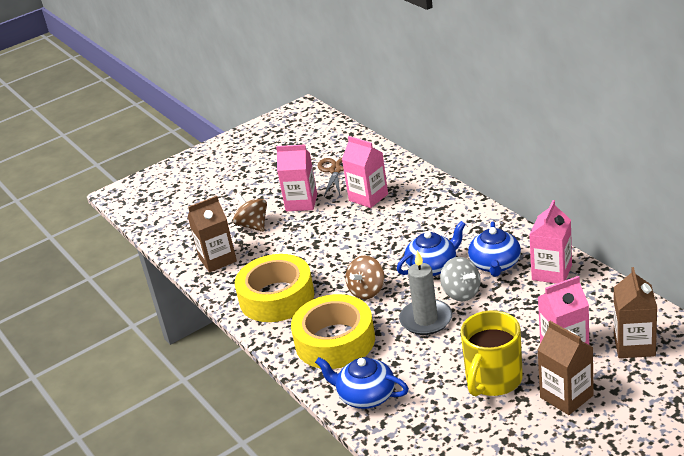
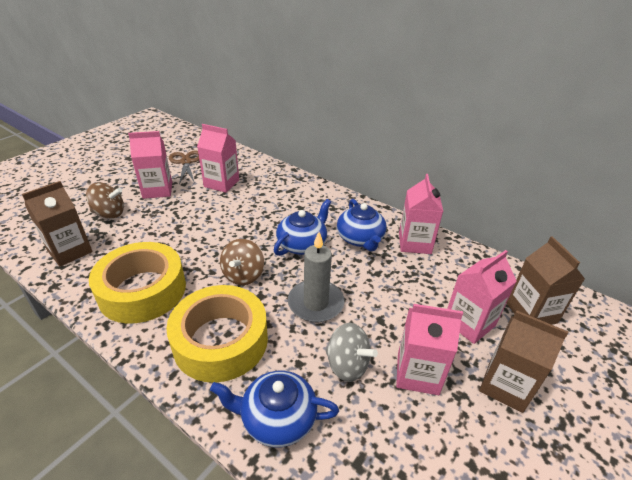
camera: 25 degrees left, 5 degrees up
brown spinning top [233,193,267,232] -> brown spinning top turned 150 degrees clockwise [86,183,124,219]
grey spinning top [440,257,481,301] -> grey spinning top moved to [325,323,378,382]
yellow mug [460,310,523,396] -> pink carton [396,304,463,395]

